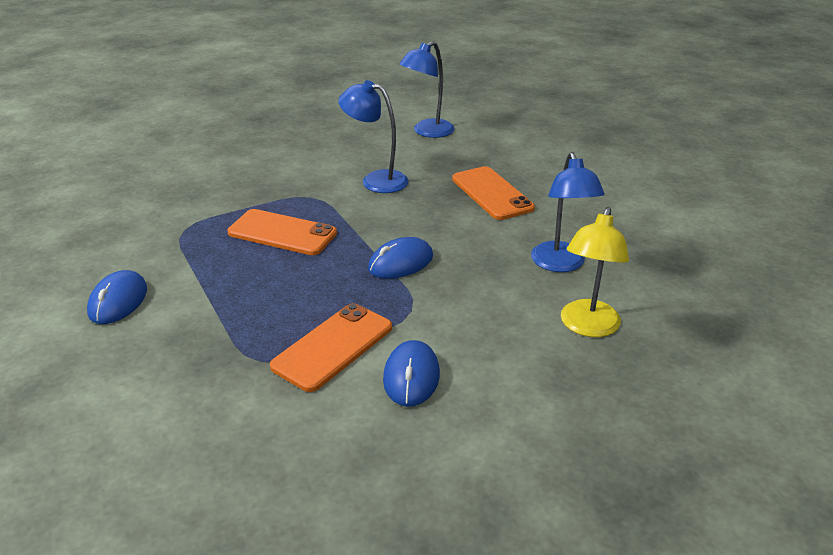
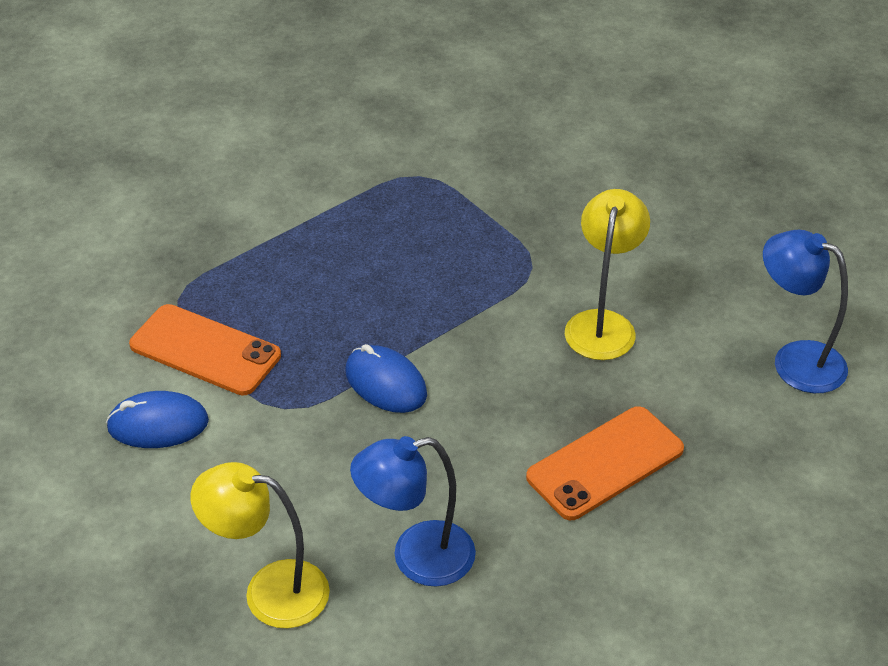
camera: 80 degrees right, 10 degrees up
blue mouse [87,270,147,324] -> none
orange phone [227,209,337,255] -> none
blue lamp [338,80,408,193] -> yellow lamp [565,189,650,360]

